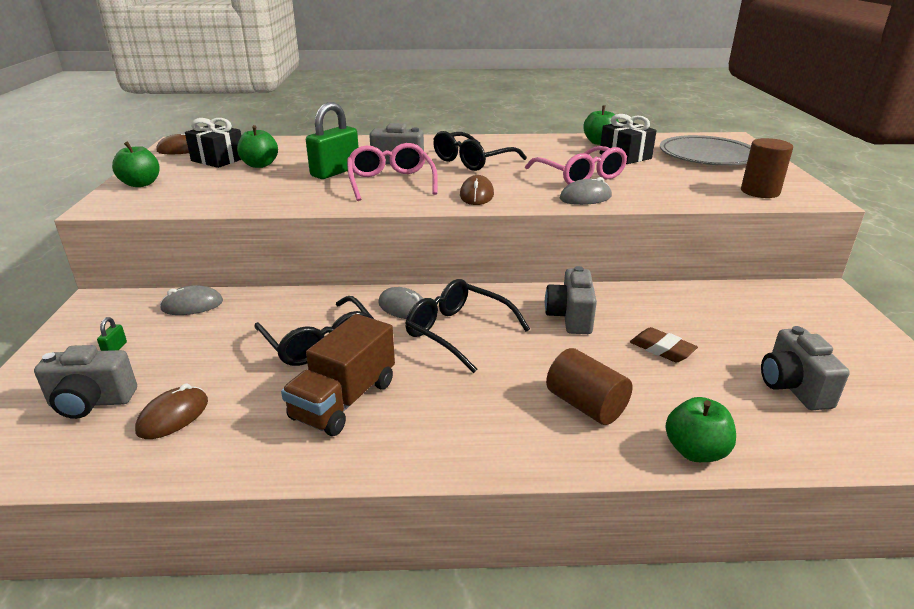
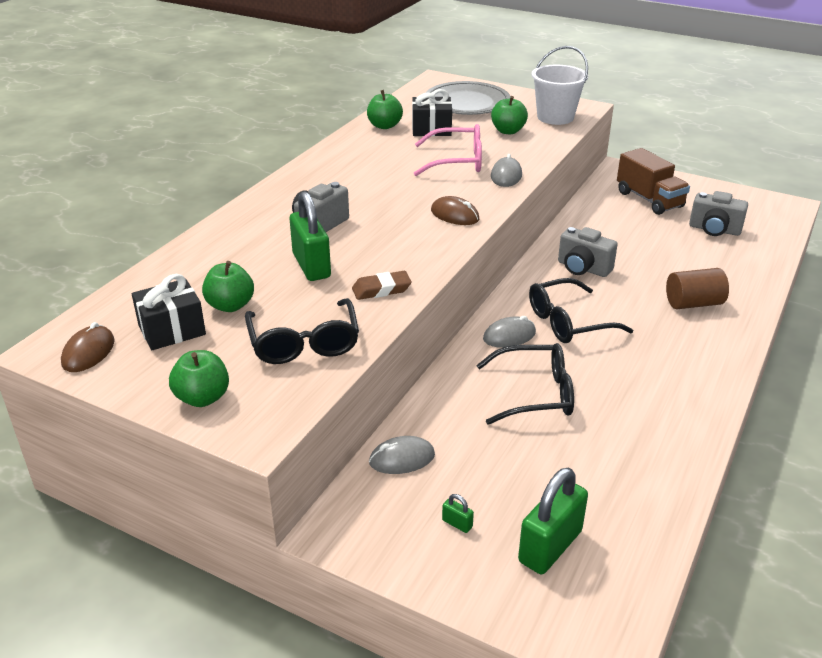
camera: 60 degrees left, 5 degrees up
grey camera [34,345,137,419] -> green padlock [518,468,588,574]
brown mouse [135,383,208,439] -> none
grey mouse [160,285,223,315] -> grey mouse turned 60 degrees clockwise [369,436,435,474]
brown truck [281,314,395,436] -> brown truck moved to [617,148,690,215]
pink glasses [347,143,438,201] -> none
black glasses [433,131,527,171] -> black glasses moved to [245,298,359,364]
brown eraser [630,327,698,362] -> brown eraser moved to [352,271,412,300]
green apple [665,397,736,462] -> green apple moved to [491,96,528,134]
brown cylinder [741,138,793,198] -> white bucket [531,46,588,125]

